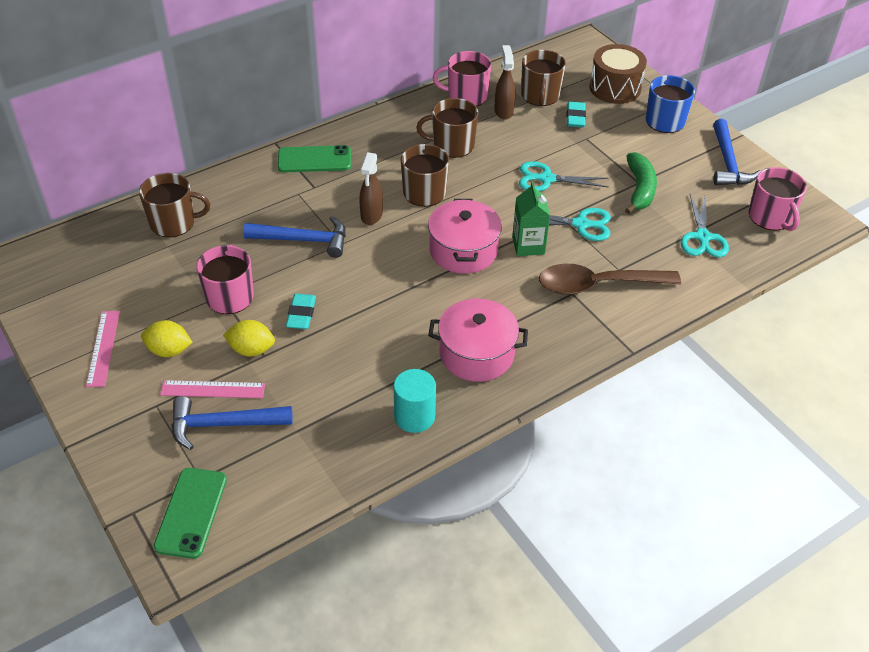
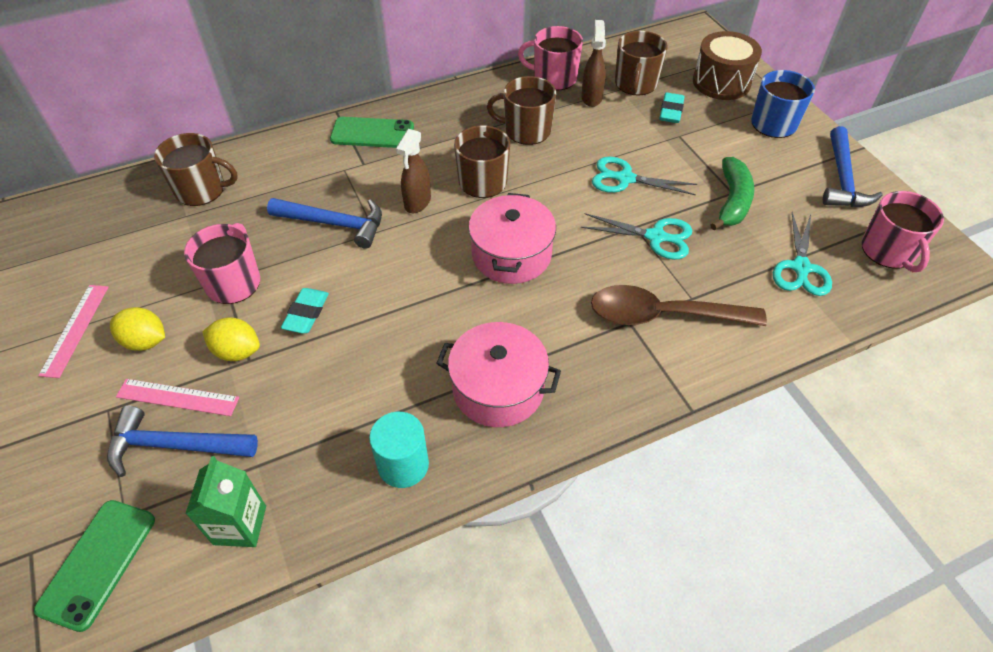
camera: 10 degrees right, 5 degrees up
green carton [512,182,550,256] -> green carton moved to [185,456,266,547]

